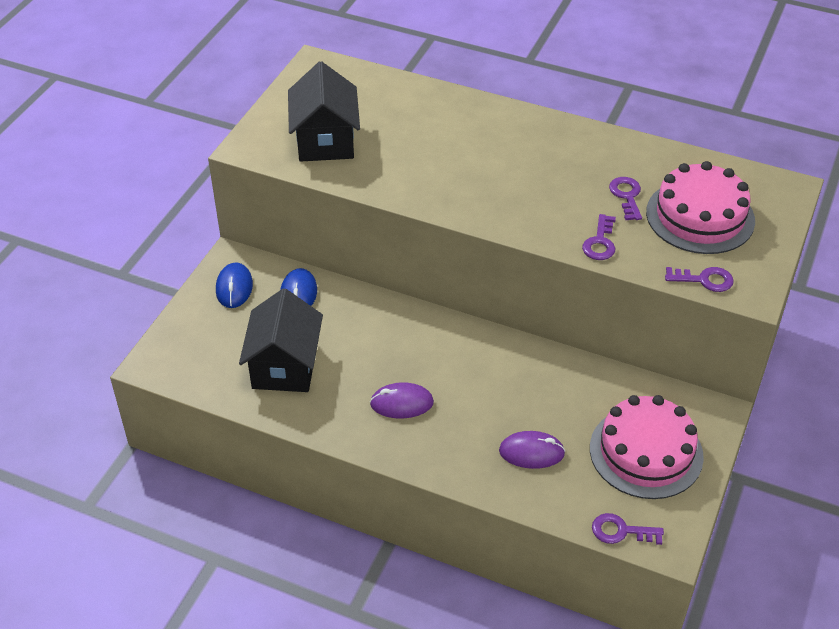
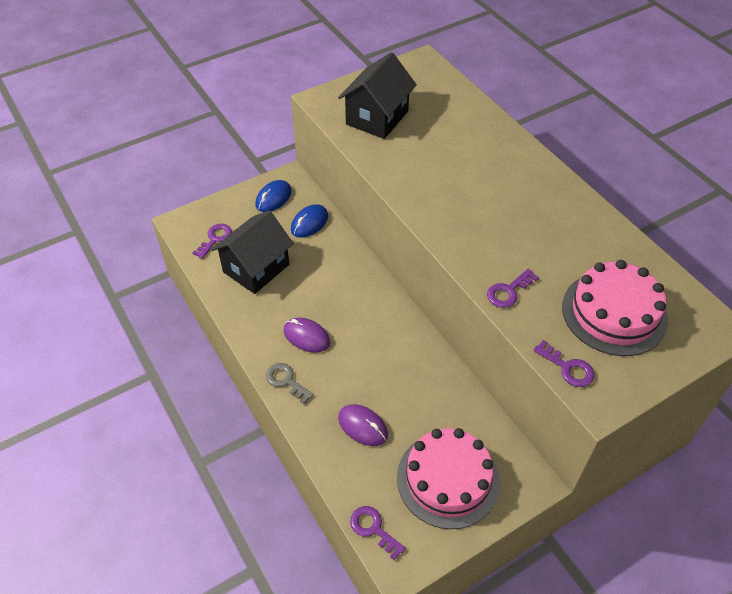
camera: 35 degrees right, 5 degrees up
purple key [609,177,642,220] -> purple key moved to [192,224,232,259]
none -> grey key [266,363,314,404]

